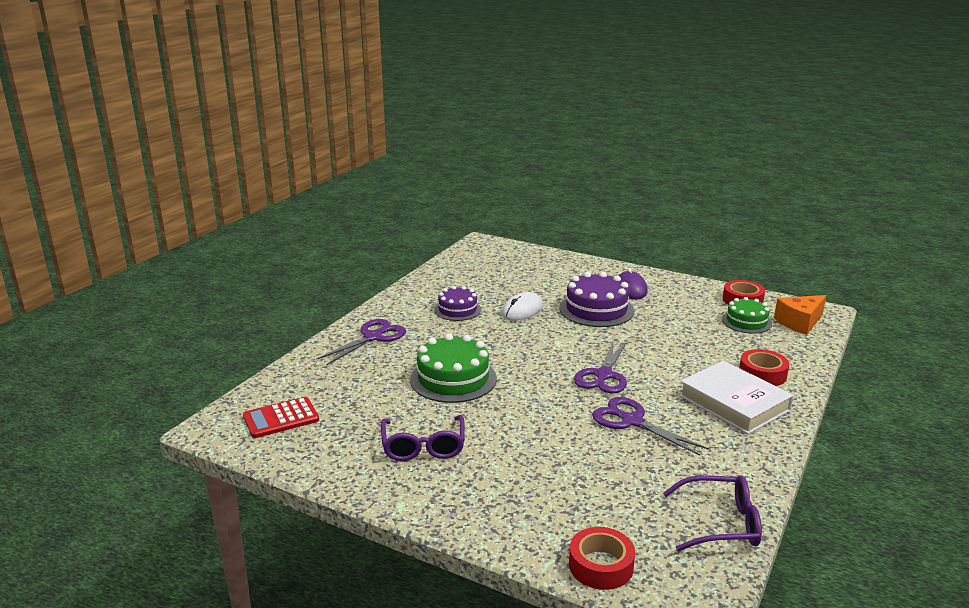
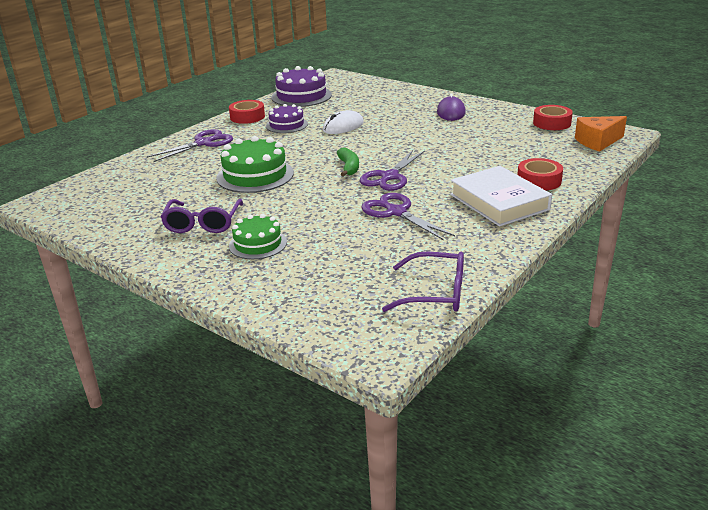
camera: 10 degrees right, 5 degrees up
red calculator [243,397,319,438] -> none
purple cake [559,272,634,327] -> purple cake moved to [271,66,332,107]
red tape [569,527,635,590] -> red tape moved to [229,100,265,124]
green cake [722,297,772,334] -> green cake moved to [229,214,287,259]
none -> green banana [337,147,359,176]

